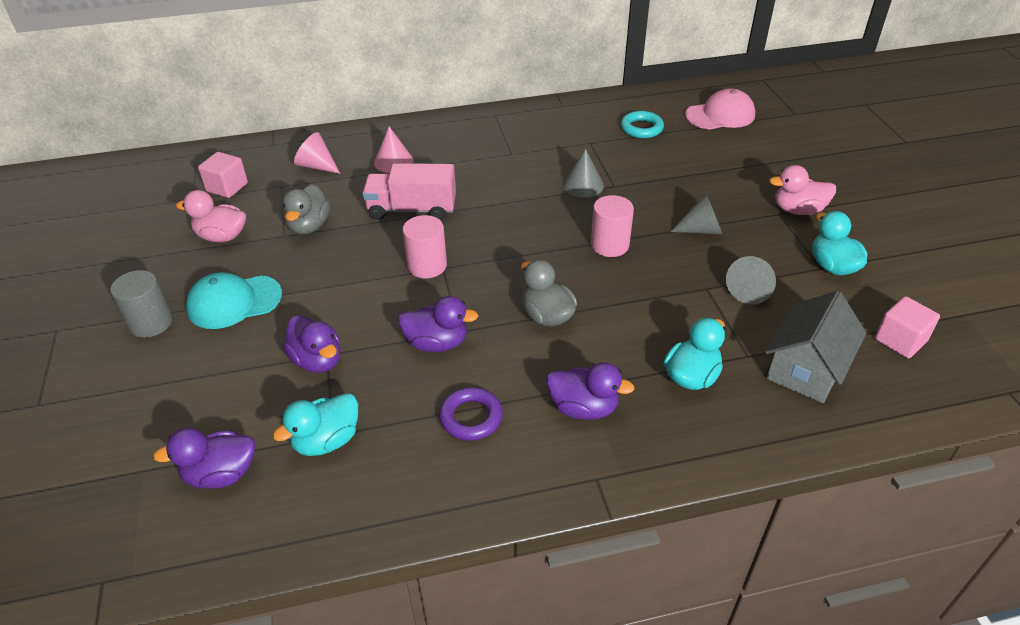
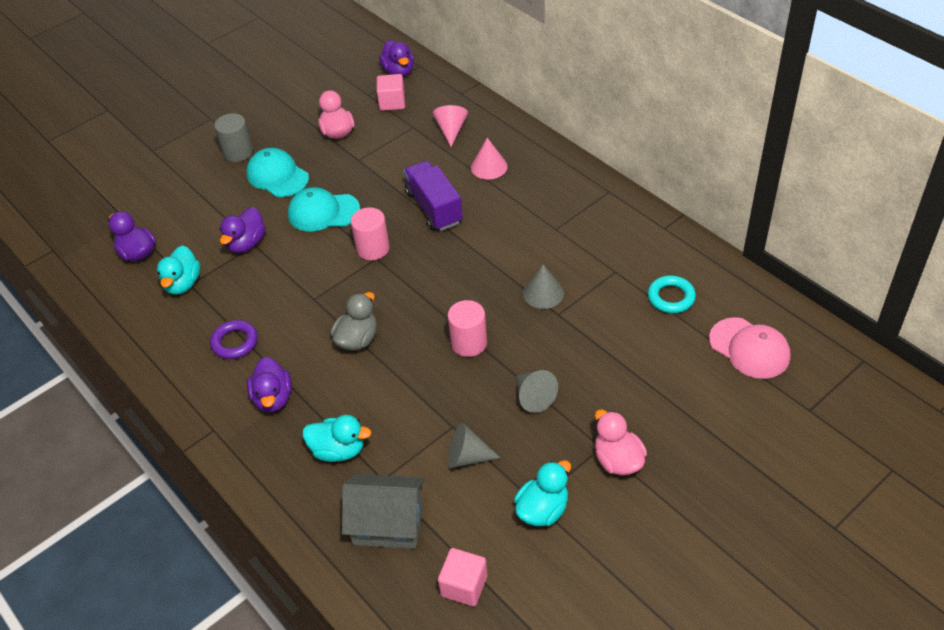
camera: 65 degrees right, 5 degrees up
turquoise duck [273,393,358,456] -> turquoise duck turned 105 degrees counterclockwise [157,245,200,295]
grey duck [283,184,330,234] -> none
pink truck [362,163,456,220] -> purple truck [404,161,463,231]
purple duck [398,296,478,352] -> purple duck moved to [379,40,414,77]
none -> turquoise cap [288,187,360,232]

